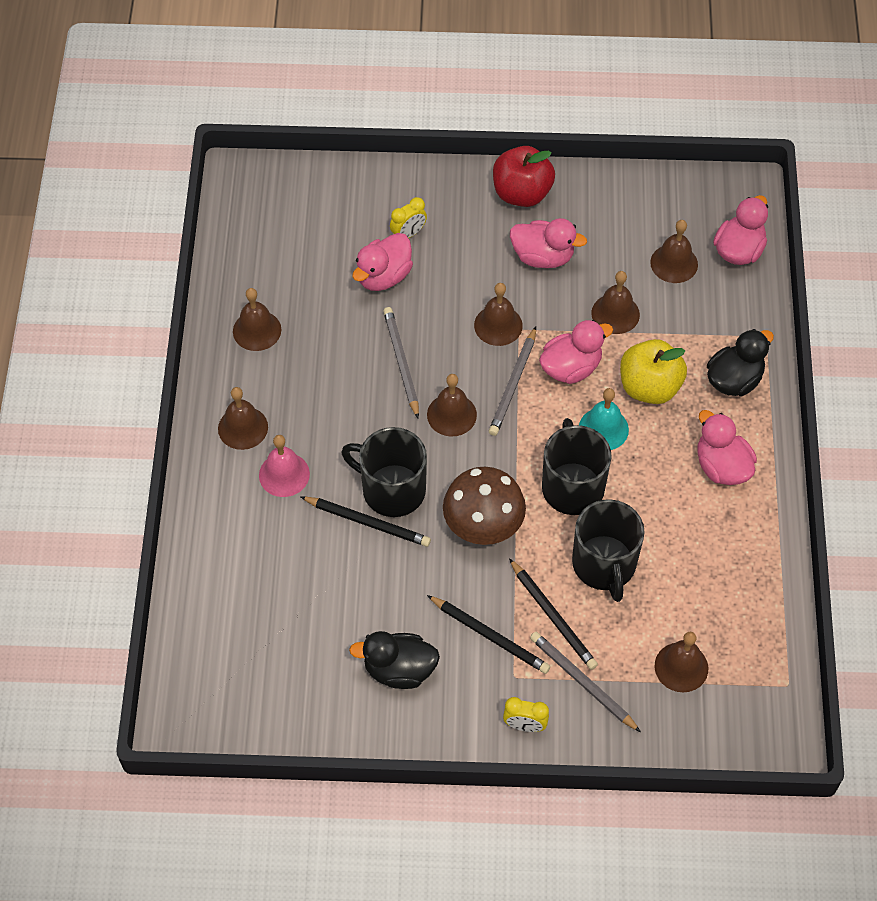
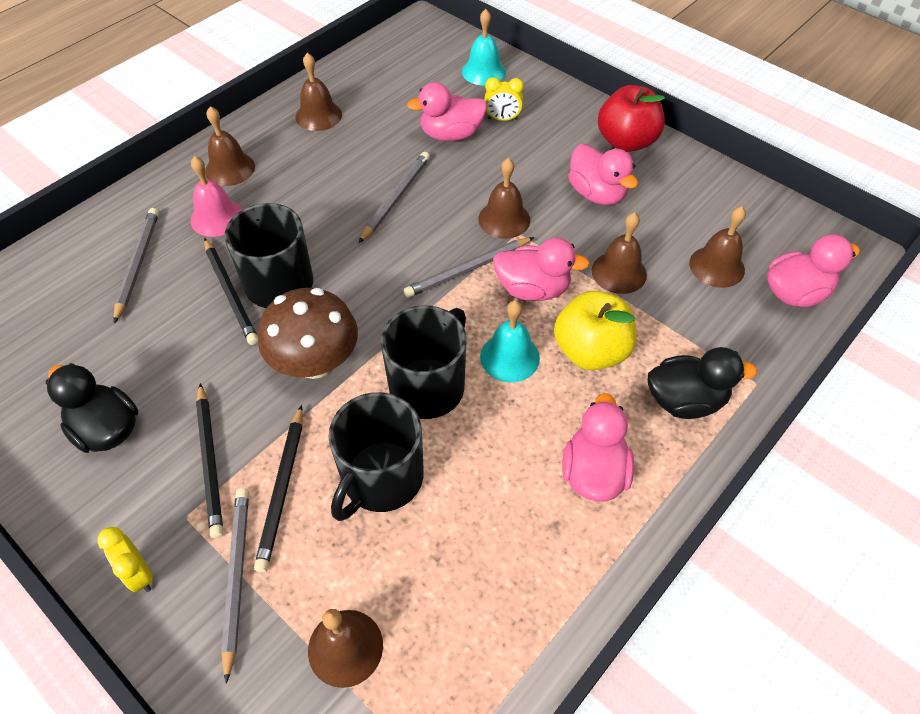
camera: 40 degrees right, 5 degrees down
brown bell [427,374,477,437] -> none
none -> grey pencil [114,208,159,324]
none -> turquoise bell [462,9,506,86]

